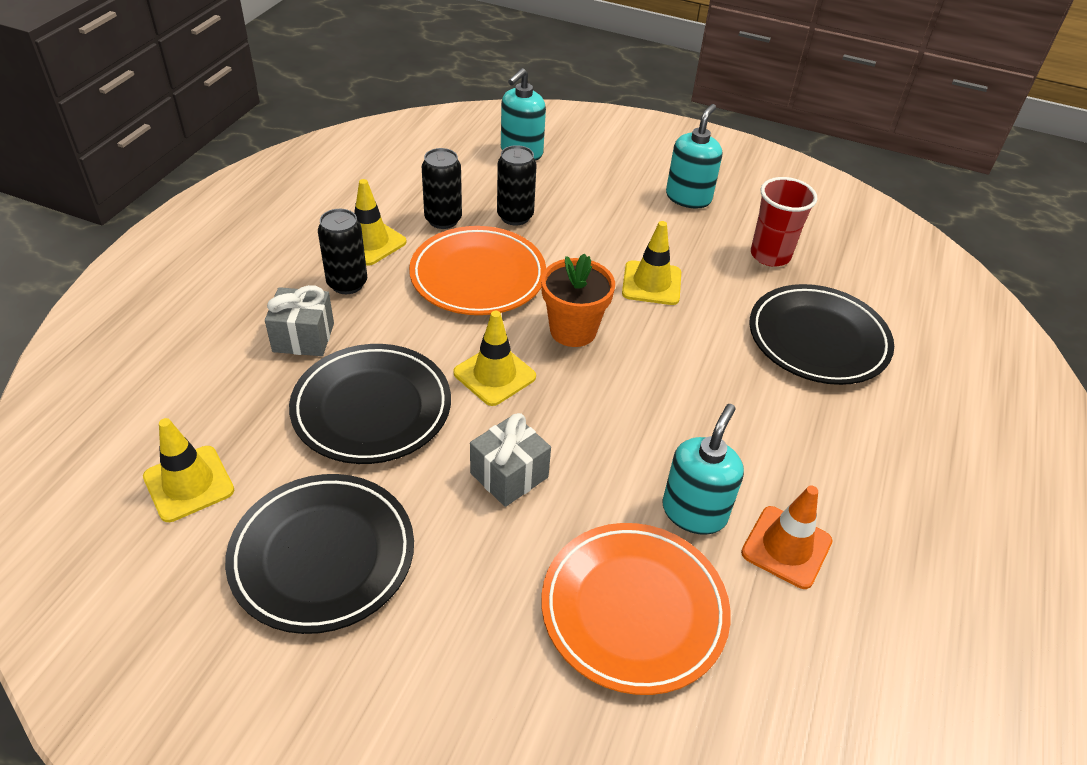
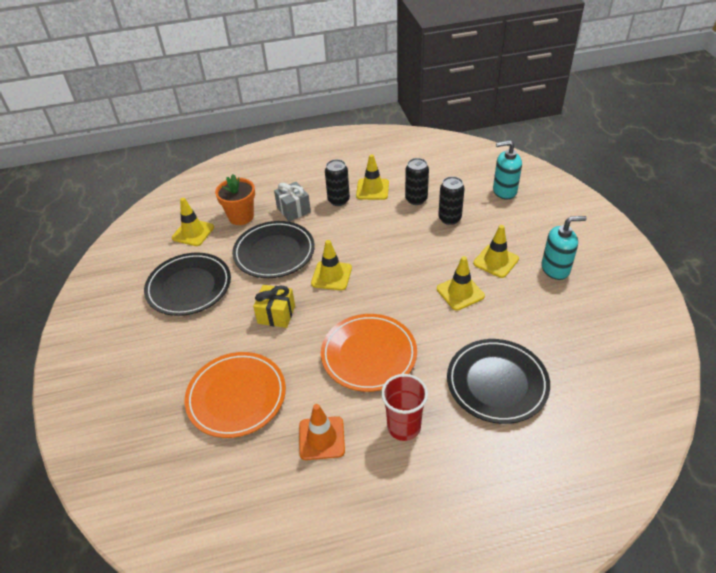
camera: 60 degrees right, 0 degrees up
orange plate [409,226,546,315] -> orange plate moved to [321,314,417,392]
grey gift [470,413,551,507] -> yellow gift [253,285,295,328]
orange flower pot [541,253,615,347] -> orange flower pot moved to [215,174,255,225]
turquoise soap dispenser [663,404,744,535] -> none
red cup [751,177,818,267] -> red cup moved to [381,374,428,441]
none -> yellow traffic cone [473,225,519,278]

